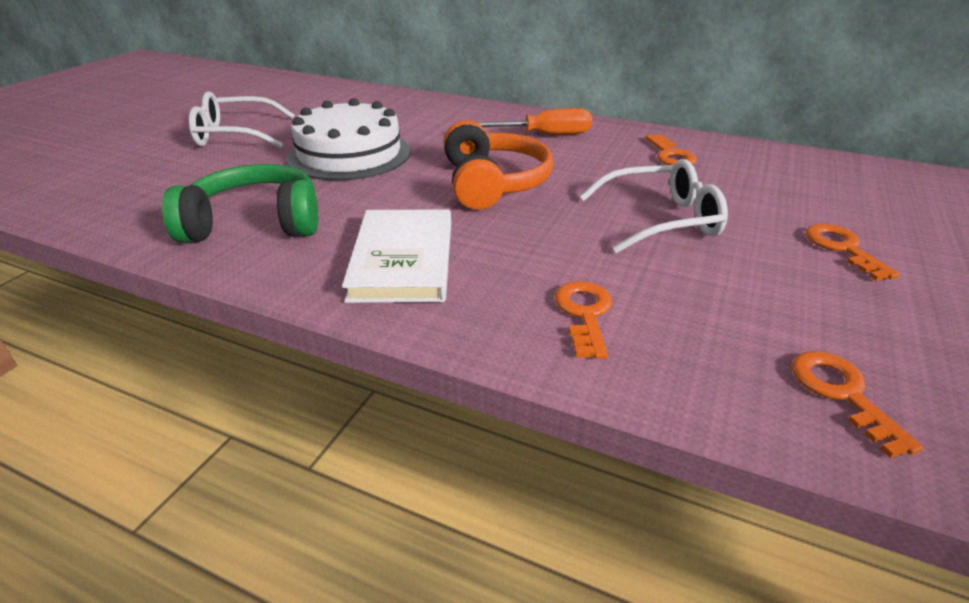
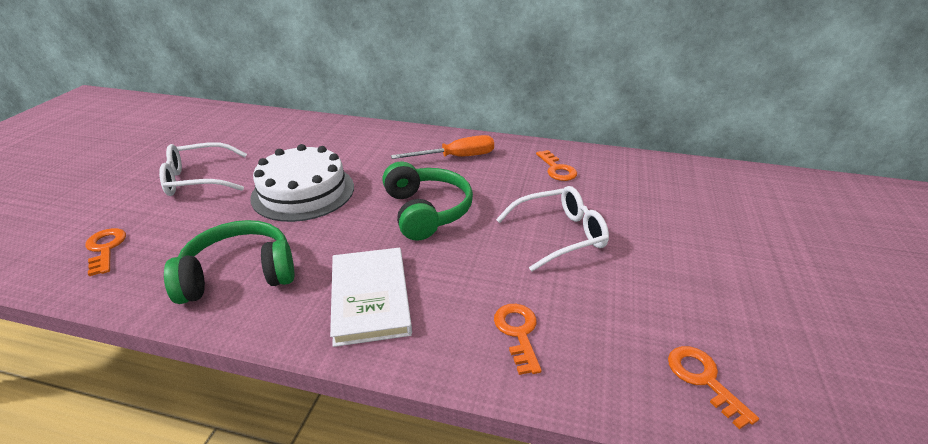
camera: 10 degrees left, 0 degrees up
orange headphones [443,120,553,210] -> green headphones [382,161,473,241]
orange key [806,224,900,281] -> orange key moved to [85,228,126,276]

